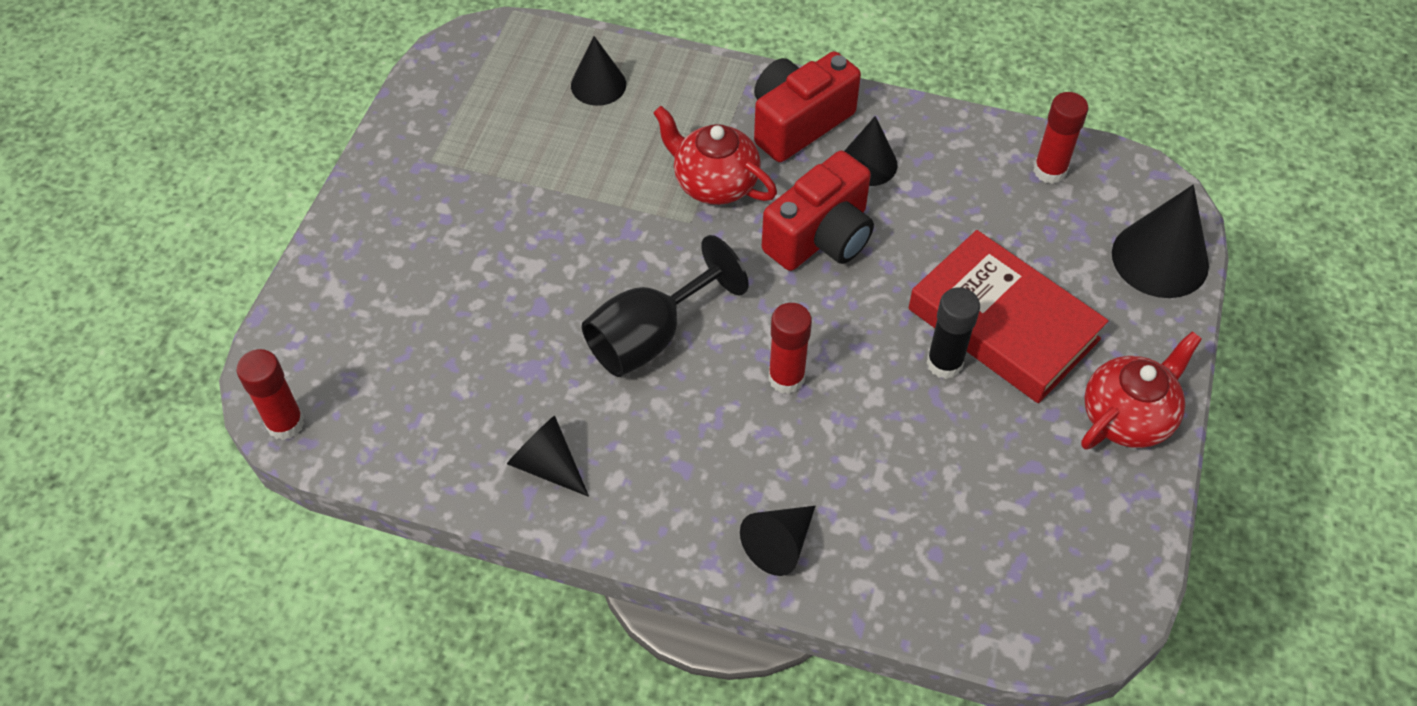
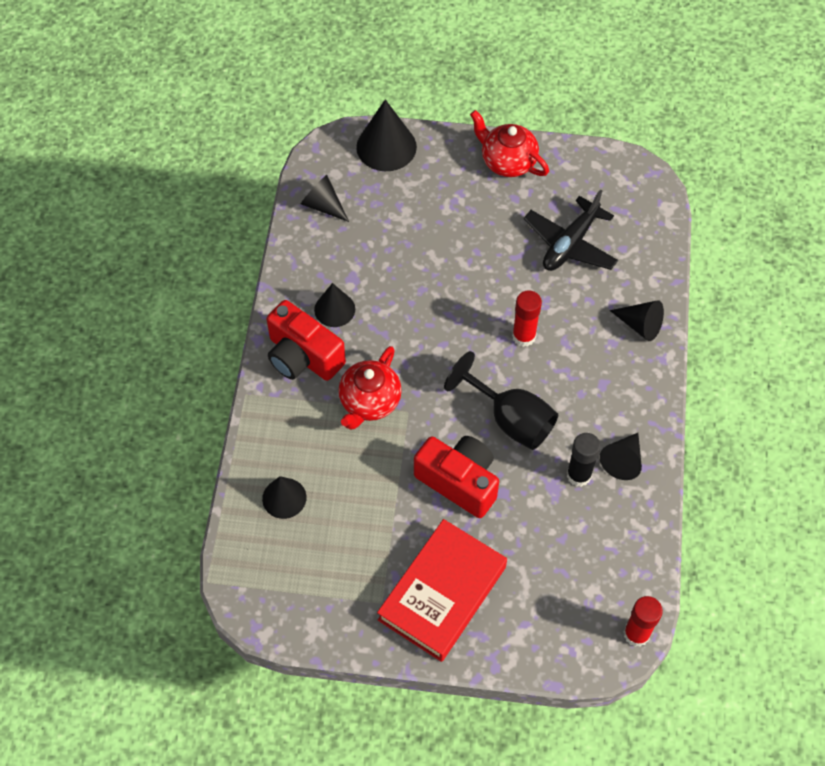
camera: 100 degrees left, 5 degrees up
red camera [762,151,874,271] -> red camera moved to [414,436,499,518]
red book [908,230,1109,403] -> red book moved to [377,519,507,662]
black glue stick [927,287,980,379] -> black glue stick moved to [567,433,601,487]
red glue stick [1034,92,1088,184] -> black cone [301,175,349,222]
none -> black plane [524,189,618,271]

